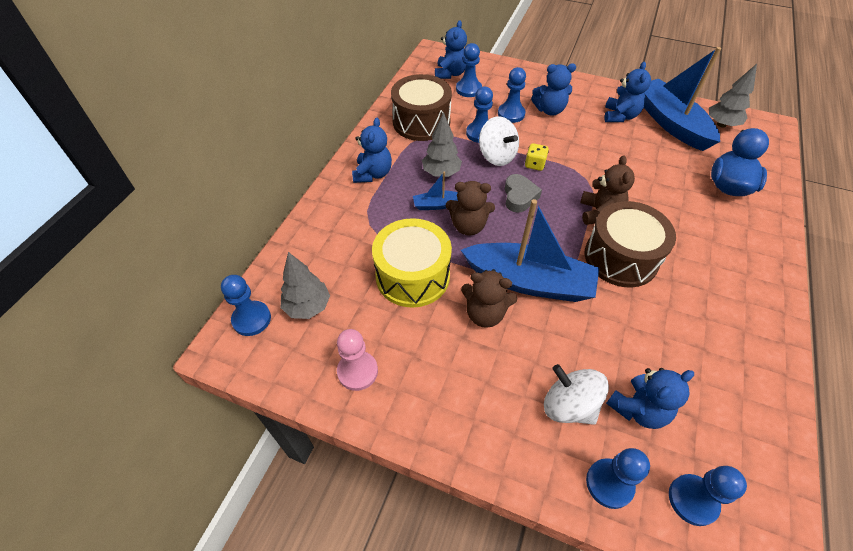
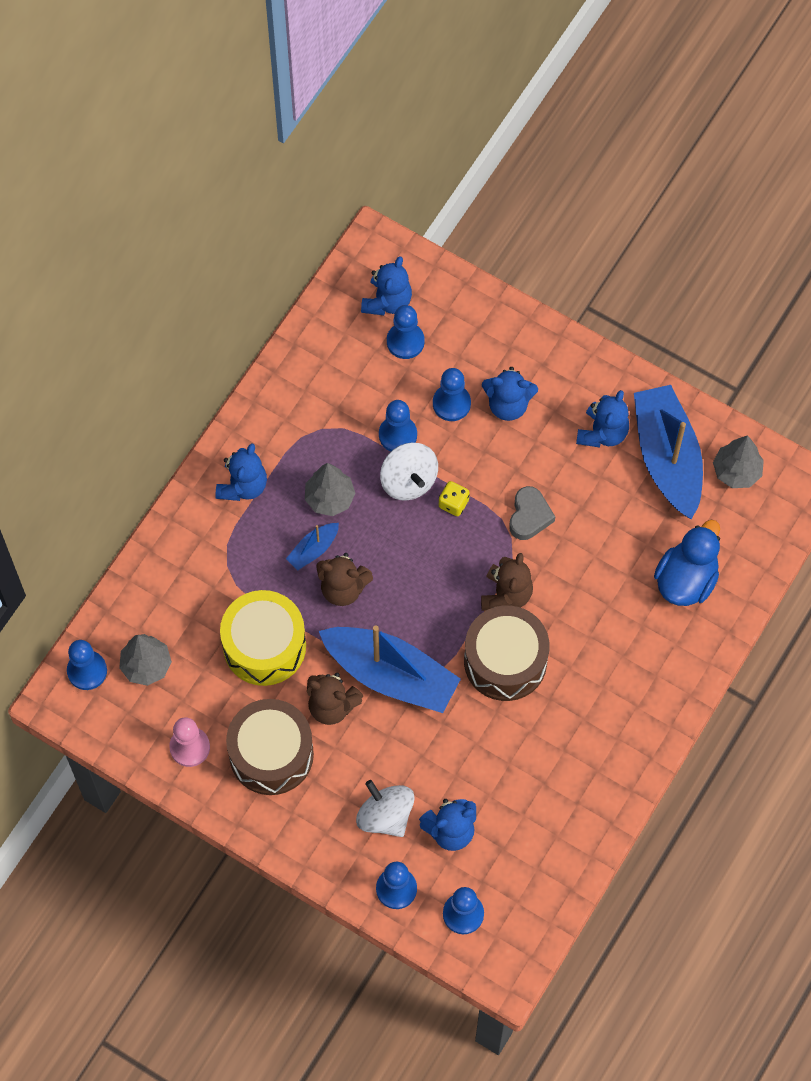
camera: 10 degrees right, 15 degrees up
brown drum [391,74,452,141] -> brown drum moved to [226,699,314,795]
blue boat [413,172,458,210] -> blue boat turned 45 degrees counterclockwise [286,523,339,570]
grey heart [505,174,542,213] -> grey heart moved to [509,486,555,540]

